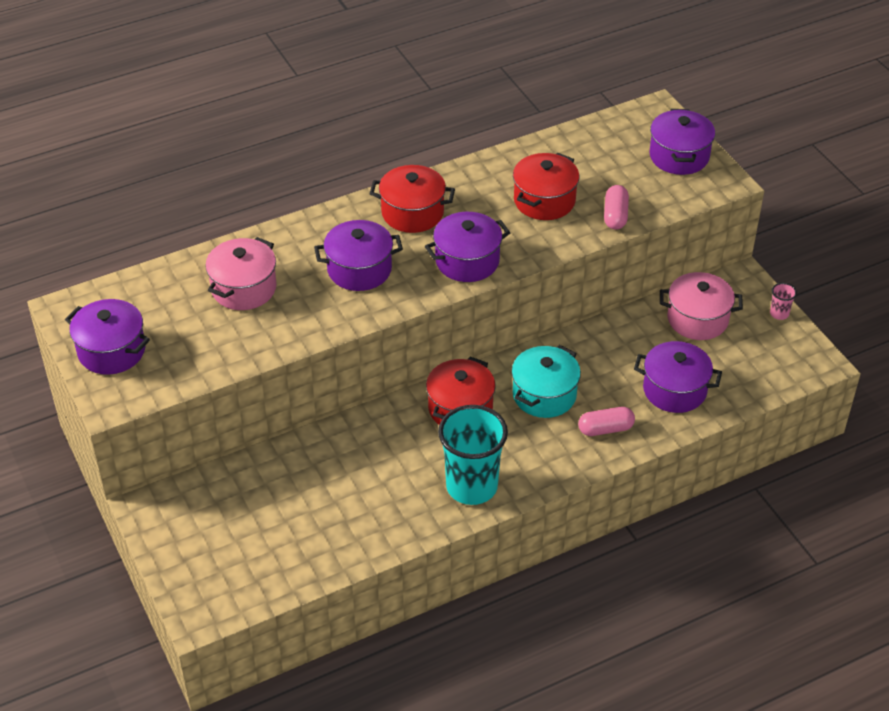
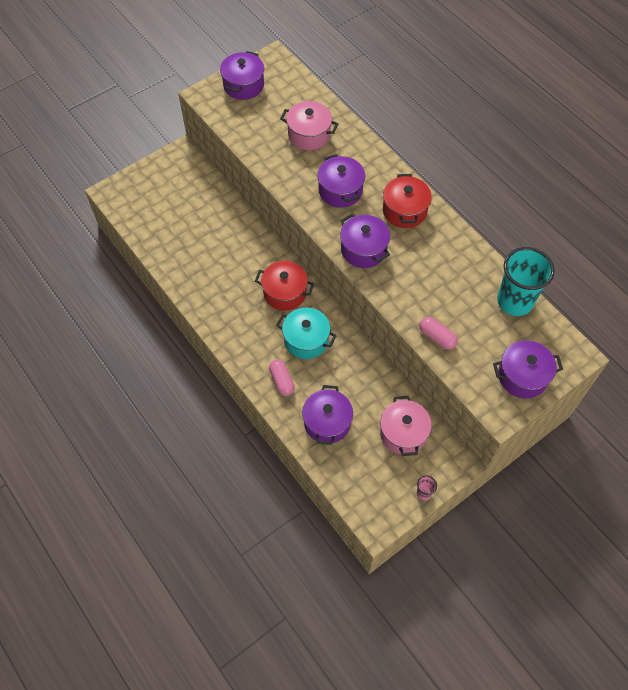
camera: 80 degrees right, 15 degrees up
turquoise cup [438,405,508,505] -> turquoise cup moved to [497,247,555,316]
red pot [513,153,579,220] -> none
pink capsule [604,185,629,229] -> pink capsule turned 45 degrees clockwise [419,317,458,350]

